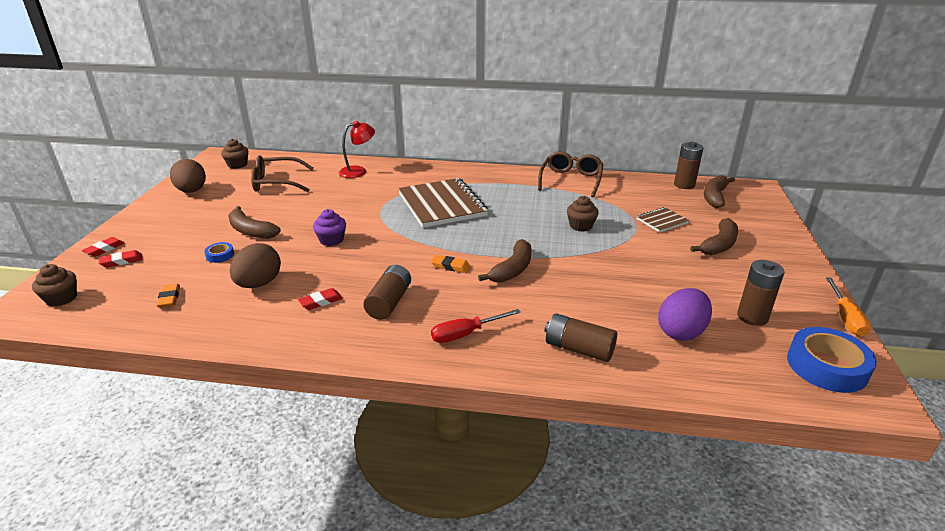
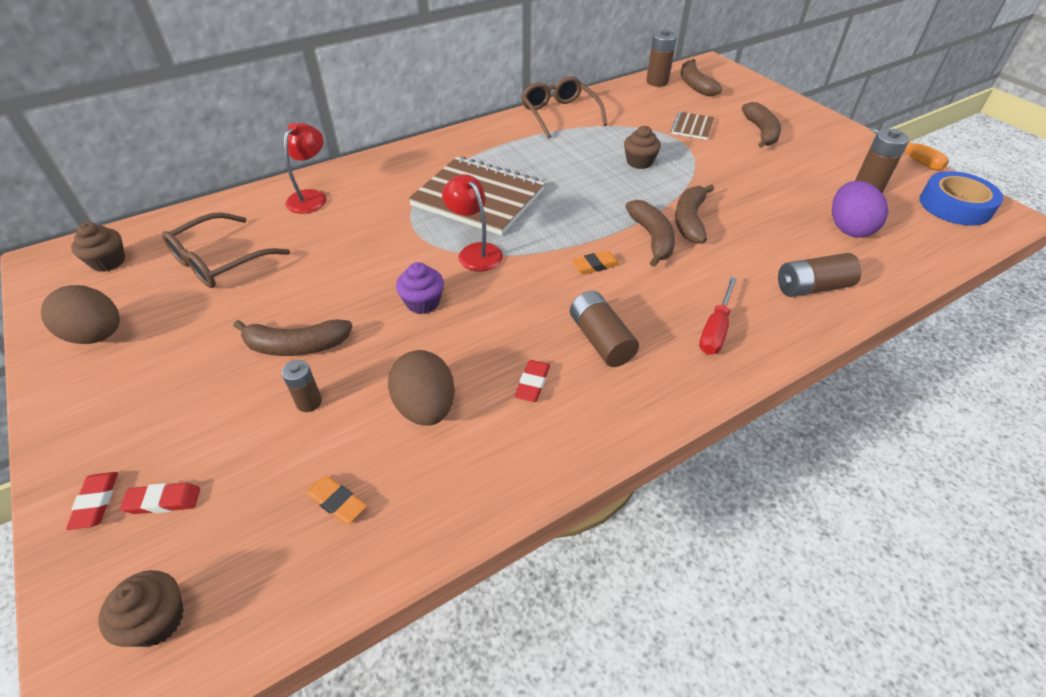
camera: 40 degrees left, 15 degrees up
red eraser [99,250,143,267] -> red eraser turned 60 degrees clockwise [120,483,200,514]
blue tape [204,242,234,263] -> brown battery [282,360,322,412]
none -> red lamp [442,174,503,272]
none -> brown banana [675,185,714,244]

